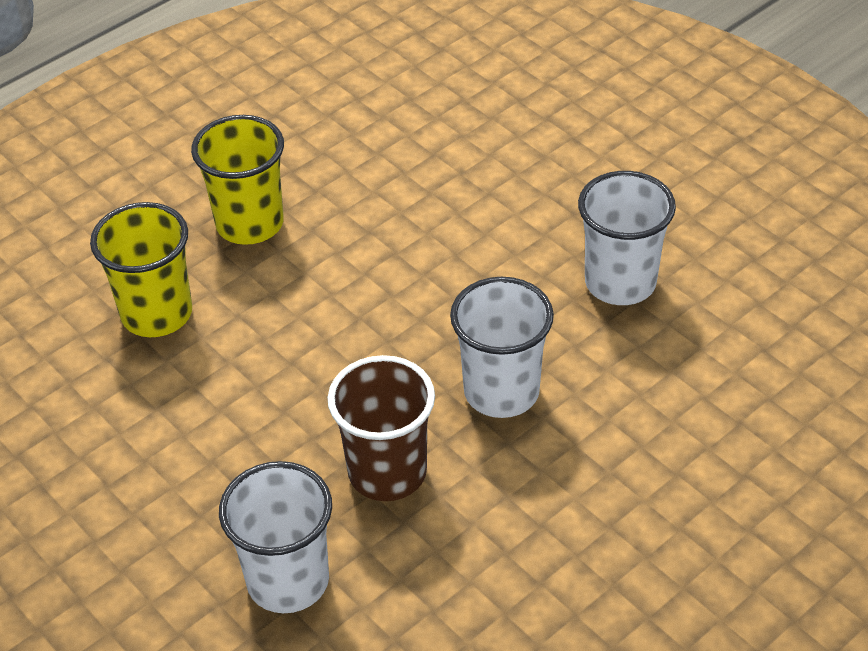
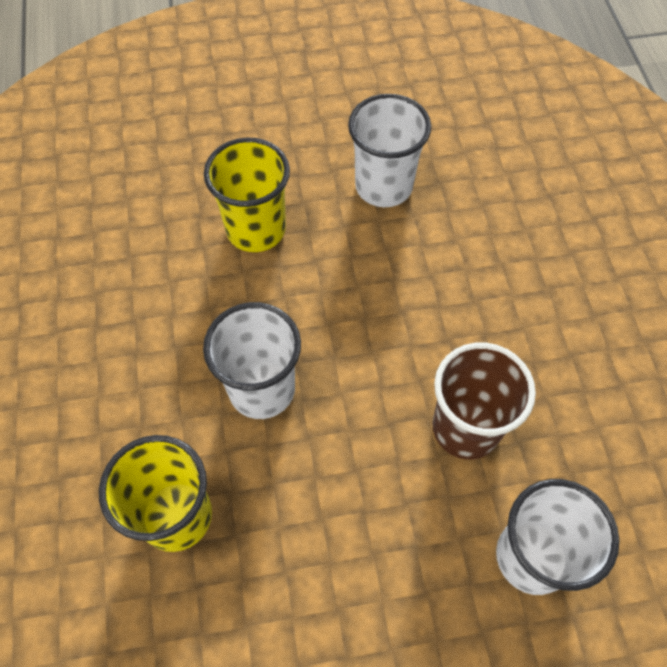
camera: 60 degrees left, 15 degrees up
yellow cup [191,115,284,245] -> yellow cup moved to [204,138,290,252]
white cup [450,277,554,418] -> white cup moved to [203,302,301,419]

